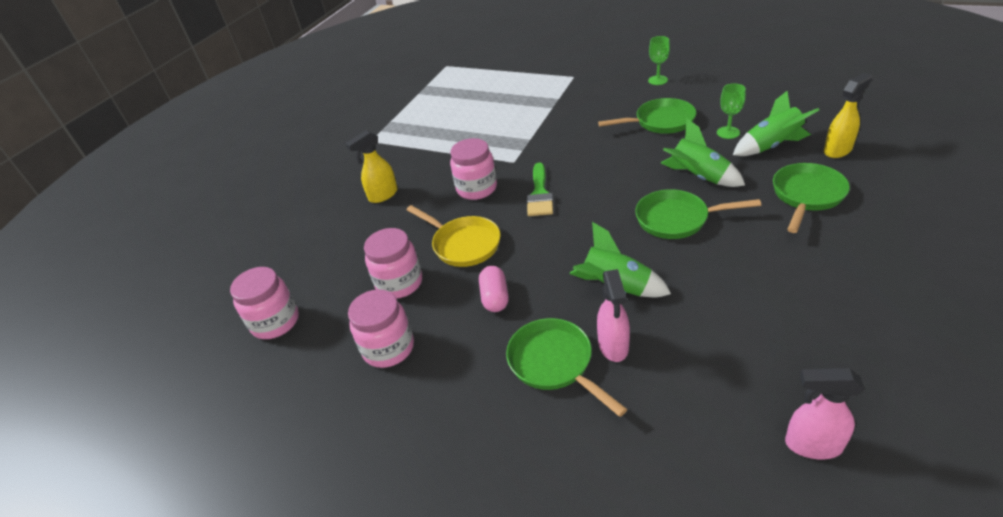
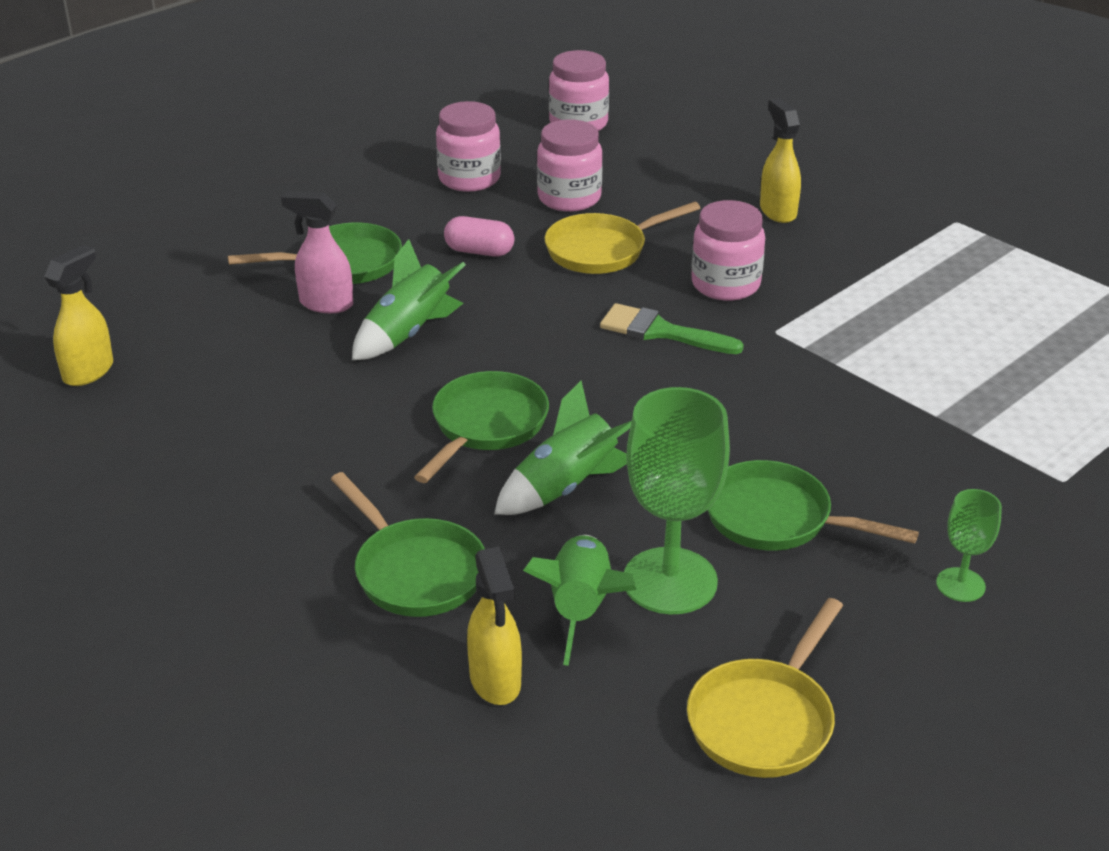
camera: 105 degrees right, 5 degrees down
green pan [598,98,696,134] -> green pan turned 105 degrees clockwise [708,460,919,551]
green goblet [717,83,746,139] -> green goblet [624,387,730,614], size x1.96
pink spray bottle [785,368,864,459] -> yellow spray bottle [44,245,113,386]
none -> yellow pan [687,598,843,778]

